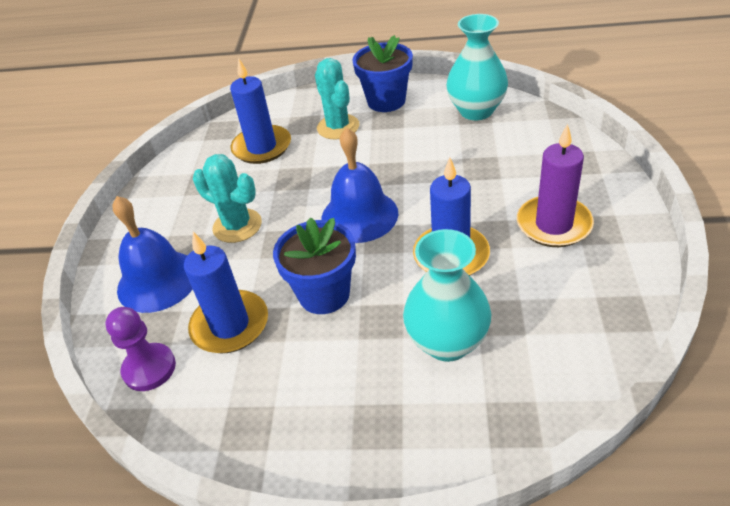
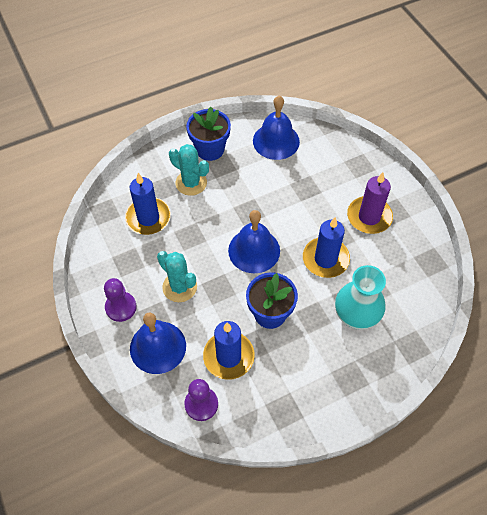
camera: 35 degrees left, 15 degrees up
turquoise cactus [193,154,262,243] -> turquoise cactus turned 45 degrees clockwise [157,251,197,302]
turquoise vase [446,14,508,120] -> blue bell [253,96,300,160]
none -> purple pawn [104,278,137,322]

